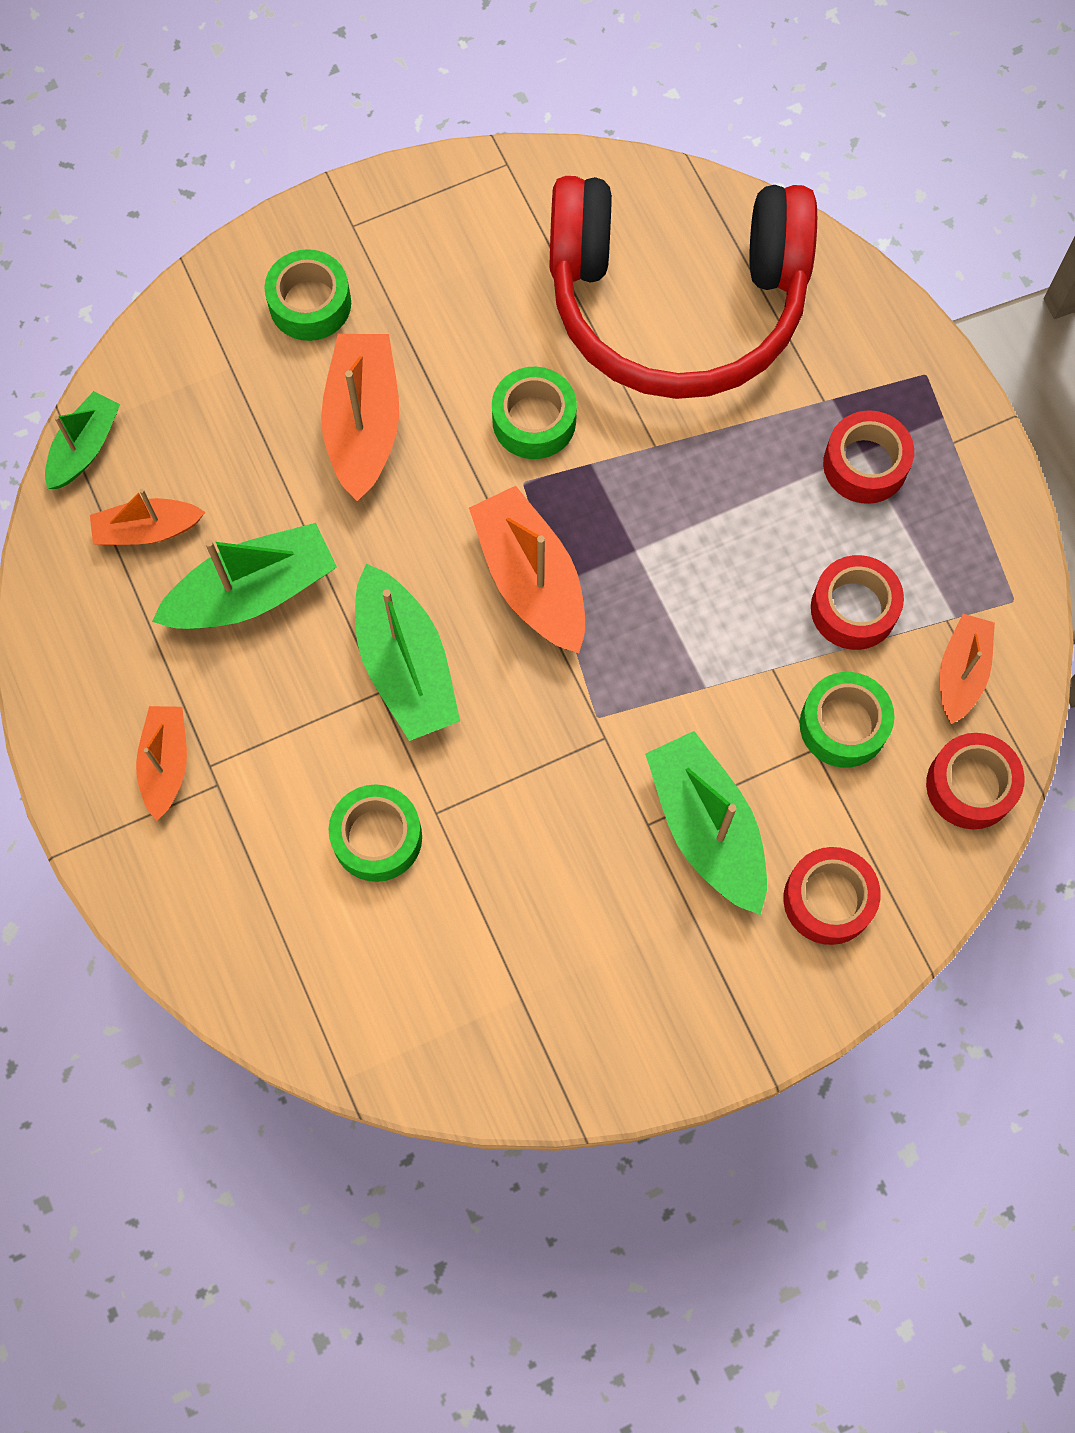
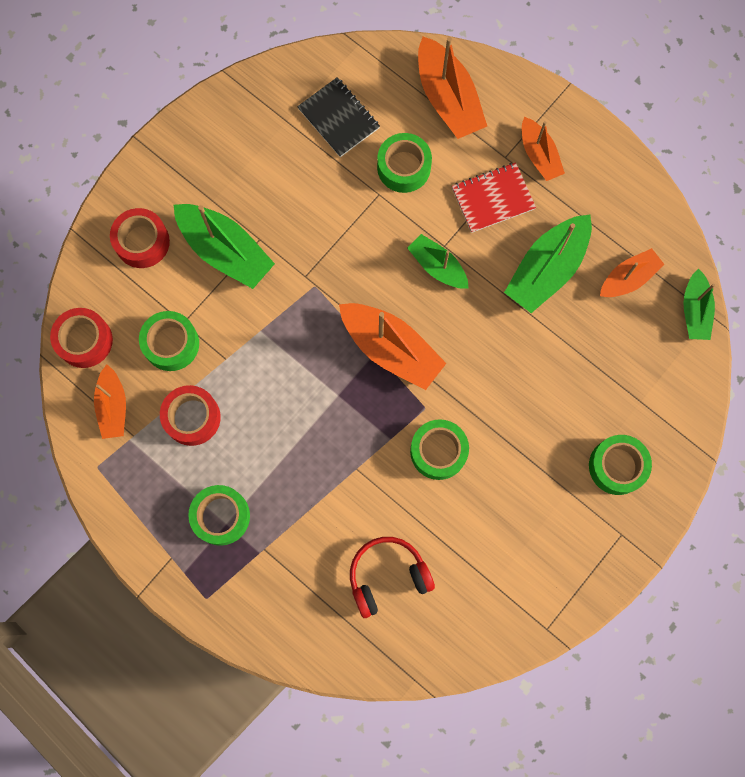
camera: 155 degrees right, 5 degrees up
orange boat [321,334,399,501] -> orange boat moved to [418,36,487,139]
green boat [355,564,460,741] -> green boat [407,234,469,288], size x0.61
red headphones [550,176,817,399] -> red headphones [350,537,435,618], size x0.43
red tape [823,410,914,504] -> green tape [188,485,250,546]
none -> black notebook [297,77,380,157]
none -> red notebook [452,162,536,233]

